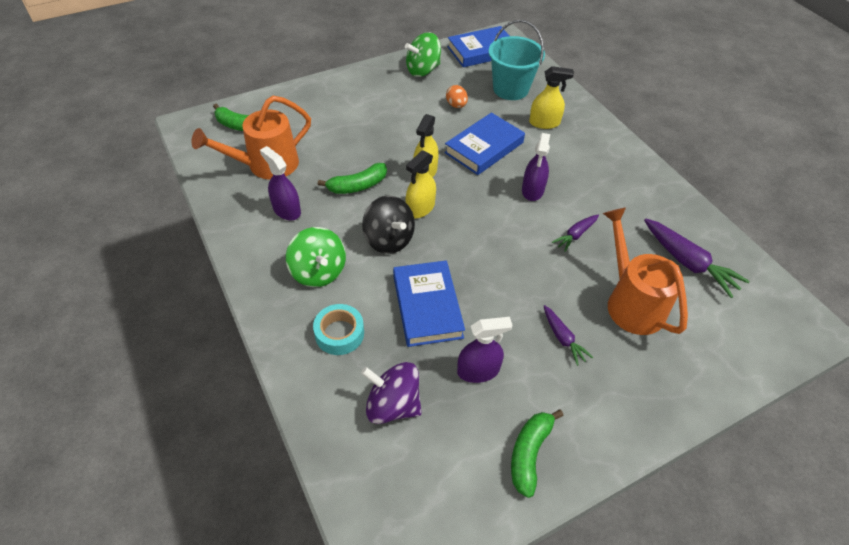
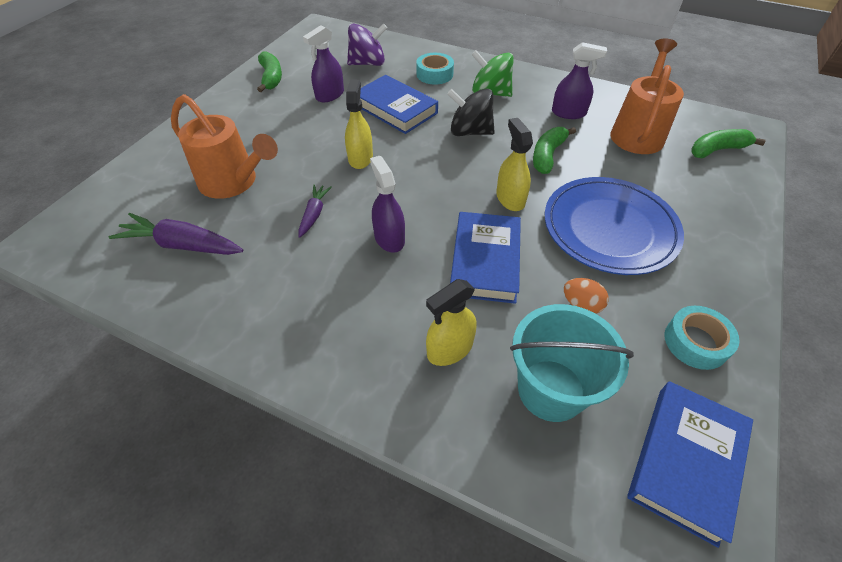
camera: 145 degrees right, 0 degrees up
green spinning top [405,32,441,77] -> turquoise tape [664,306,739,370]
yellow spray bottle [406,150,436,219] -> yellow spray bottle moved to [345,80,373,169]
purple carrot [544,305,593,366] -> none
none -> blue plate [545,177,684,275]

